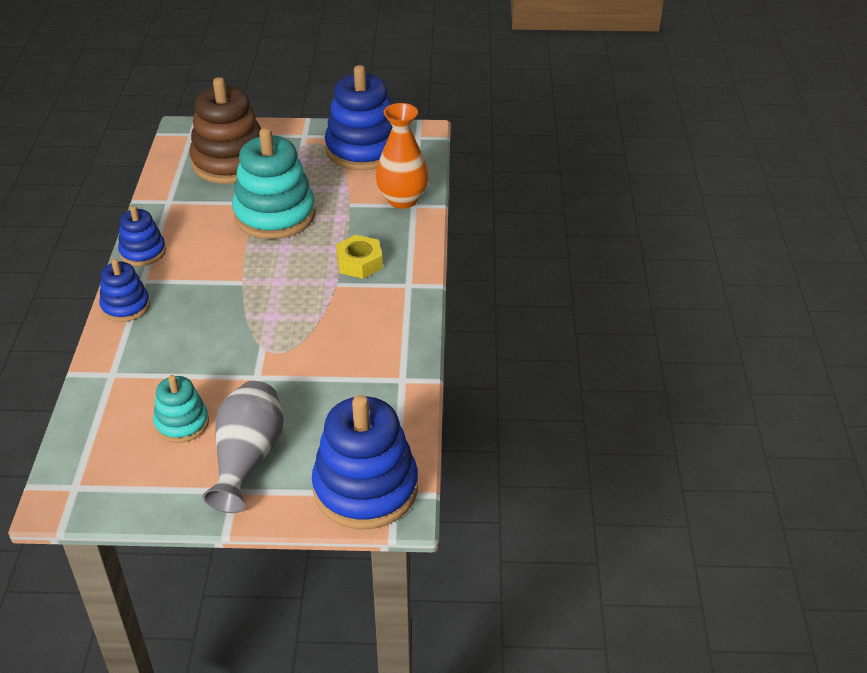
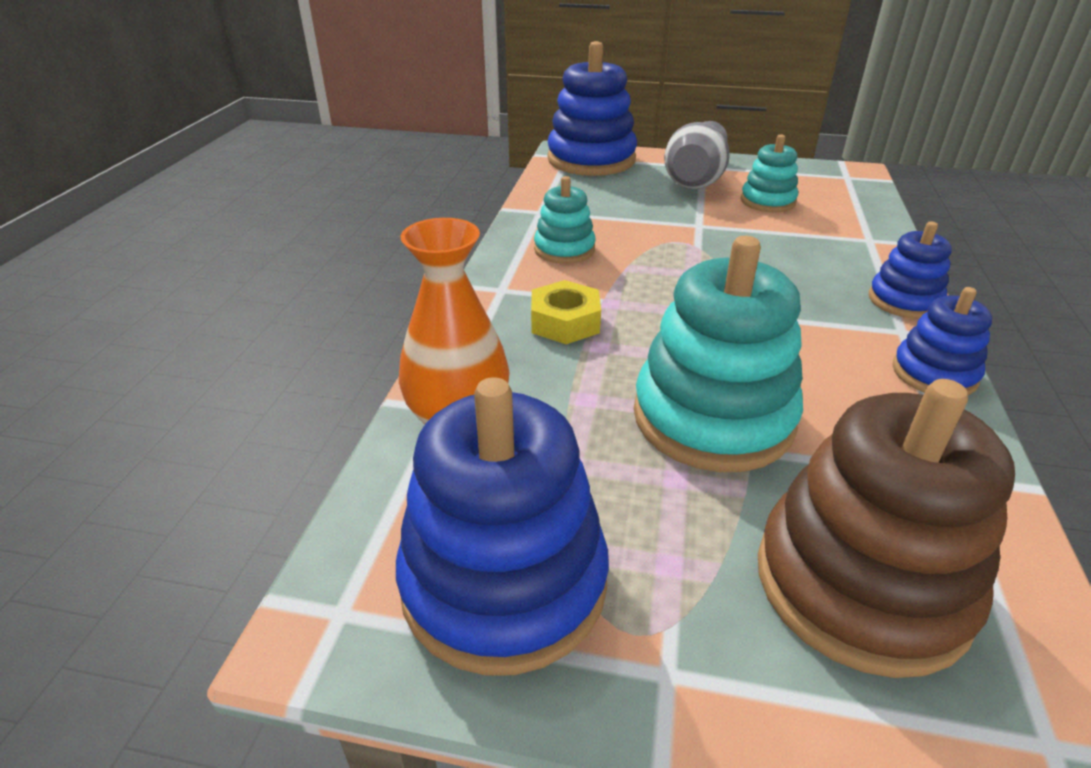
camera: 170 degrees left, 5 degrees down
none -> turquoise stacking toy [534,176,596,264]

